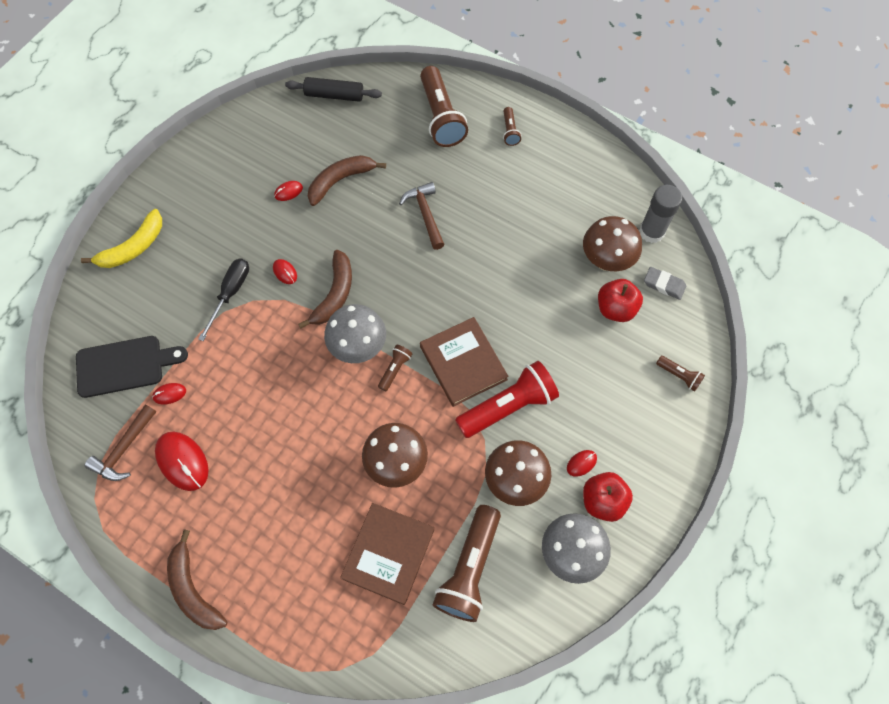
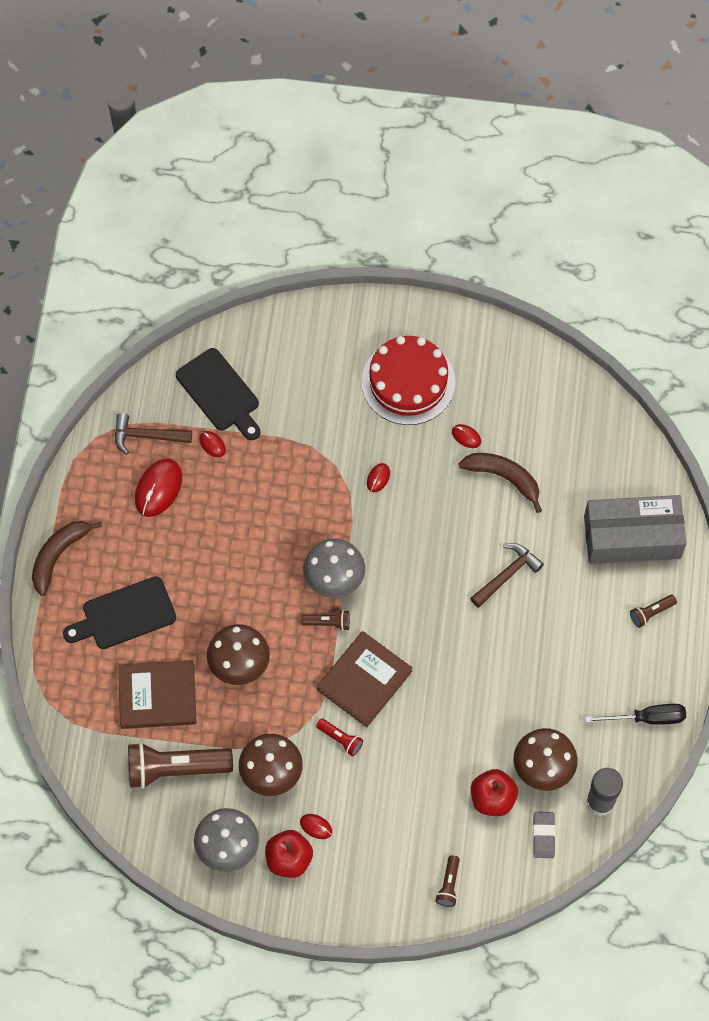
camera: 65 degrees right, 0 degrees up
yellow banana [81,209,162,268] -> none
black screwdriver [198,258,249,341] -> black screwdriver moved to [585,704,686,725]
black rolling pin [285,77,382,102] -> none
brown banana [298,250,352,329] -> none
brown flashlight [420,66,468,147] -> grey box [584,495,686,564]
red flashlight [455,361,559,438] -> red flashlight [316,718,363,756], size x0.47
none -> black cutting board [63,576,176,649]
none -> red cake [361,336,455,425]

